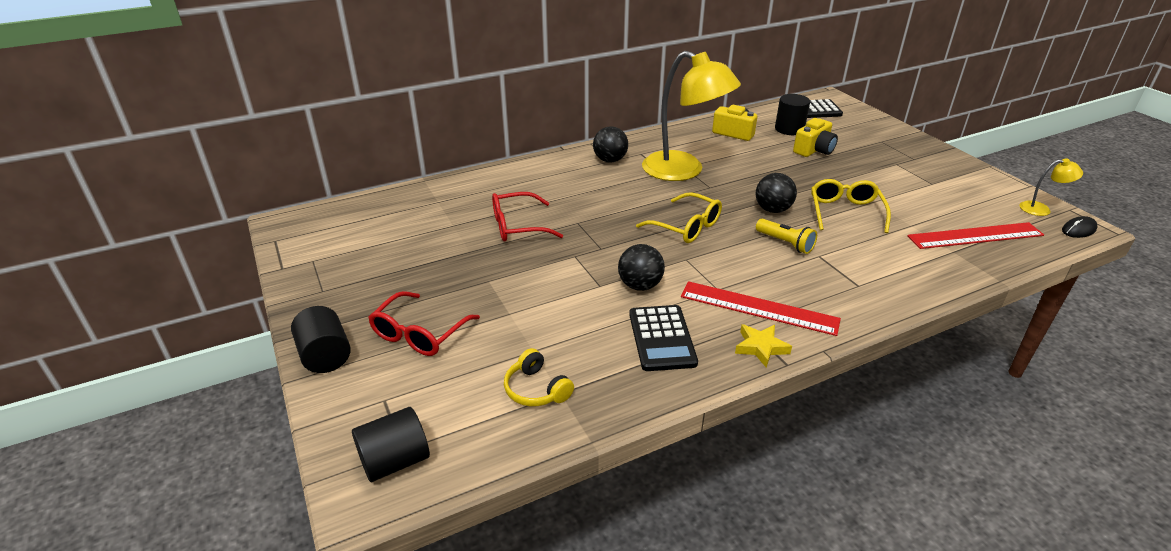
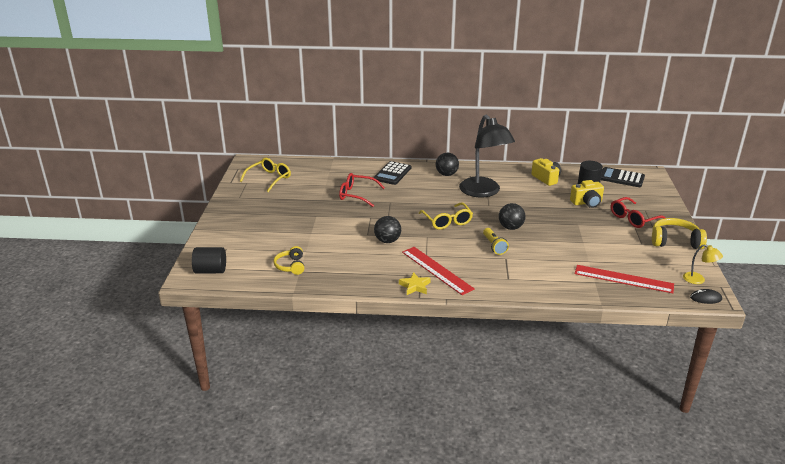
camera: 30 degrees right, 5 degrees down
black cylinder [291,306,351,373] -> none
red glasses [368,291,480,356] -> red glasses moved to [611,197,666,228]
black calculator [629,305,698,371] -> black calculator moved to [373,161,411,185]
yellow lamp [642,51,741,181] -> black lamp [459,115,515,197]
yellow glasses [811,179,891,233] -> yellow glasses moved to [240,158,291,192]
none -> yellow headphones [652,218,707,249]

